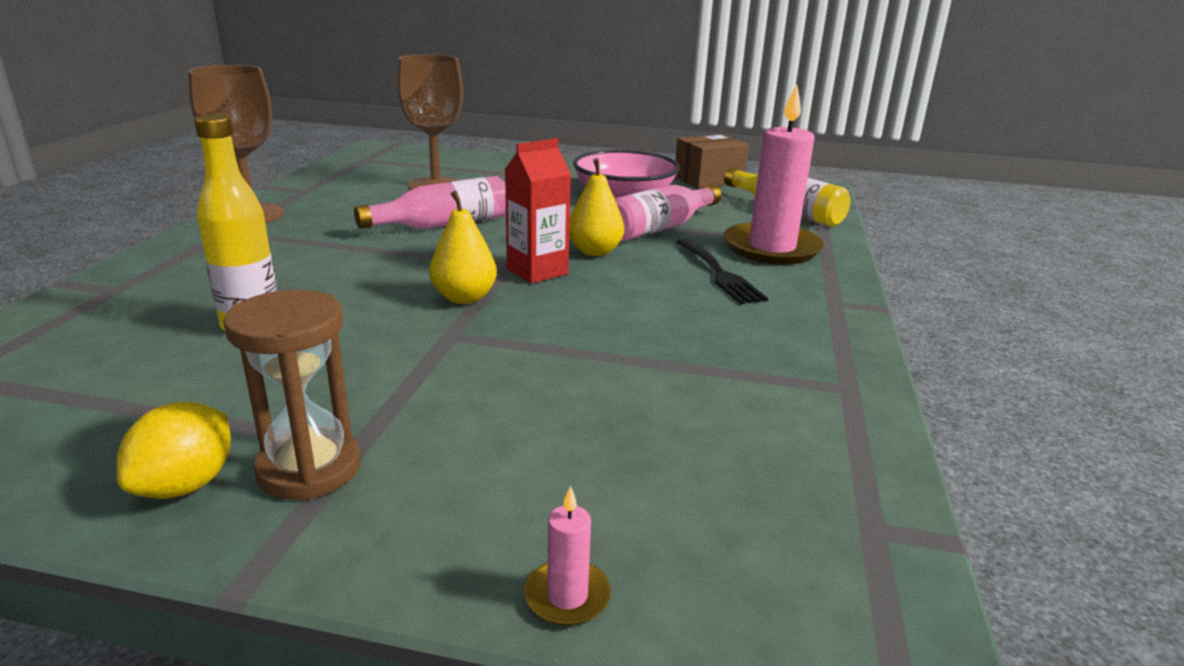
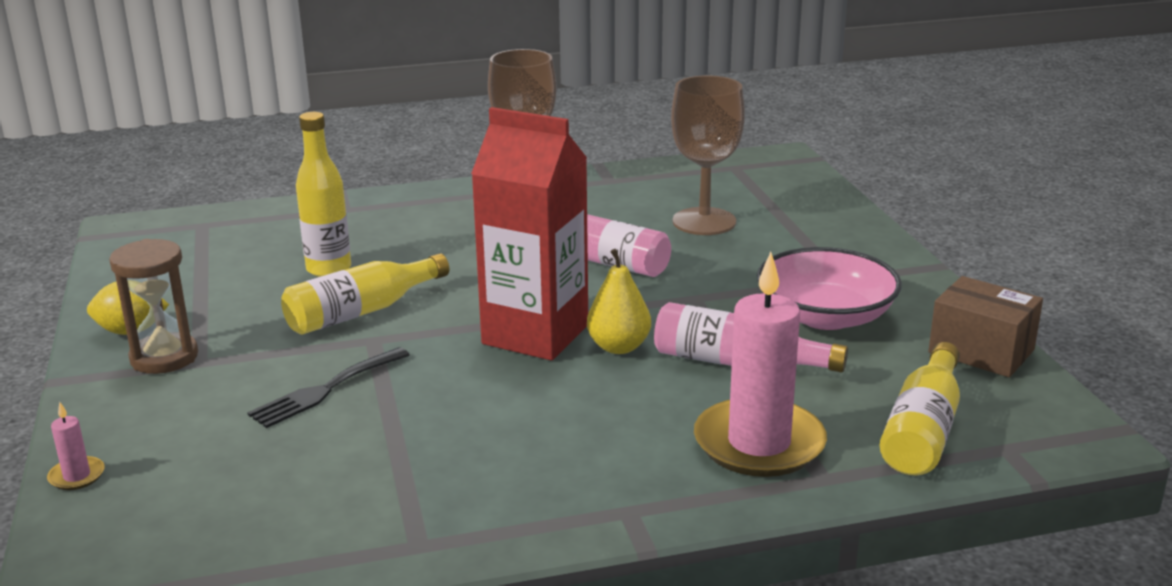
camera: 65 degrees right, 0 degrees up
yellow pear [429,191,497,304] -> none
red carton [505,138,571,284] -> red carton [471,107,588,361], size x1.71
black fork [676,238,768,304] -> black fork moved to [247,347,409,428]
none -> yellow bottle [281,253,449,335]

